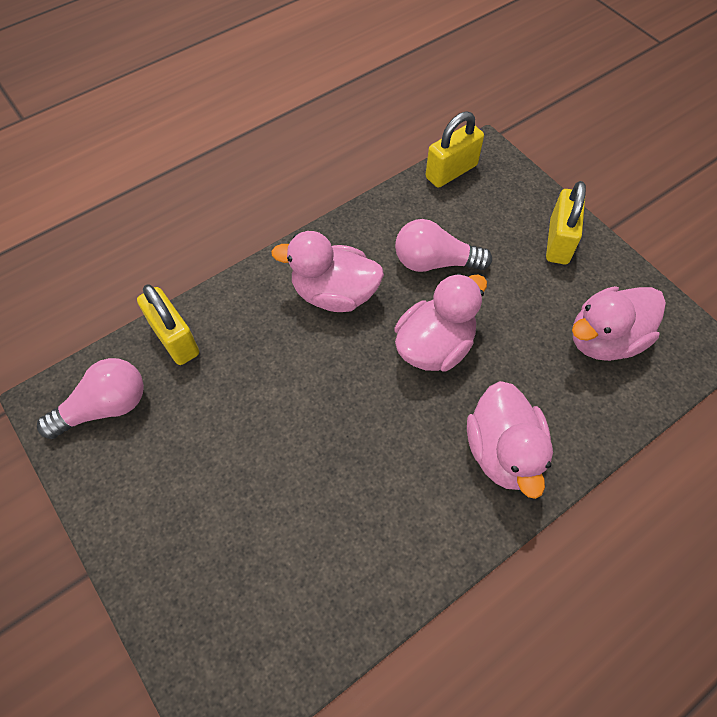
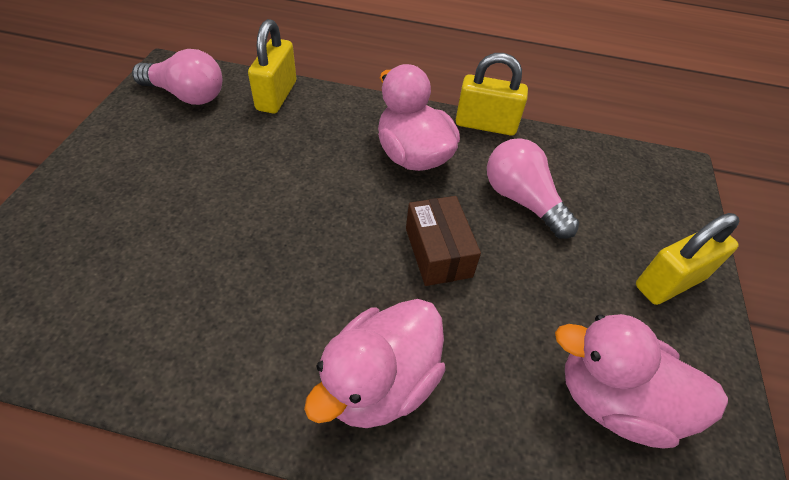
camera: 45 degrees right, 10 degrees down
pink duck [395,273,487,372] -> brown box [406,196,481,286]
yellow padlock [425,111,484,188] -> yellow padlock moved to [456,53,528,136]

